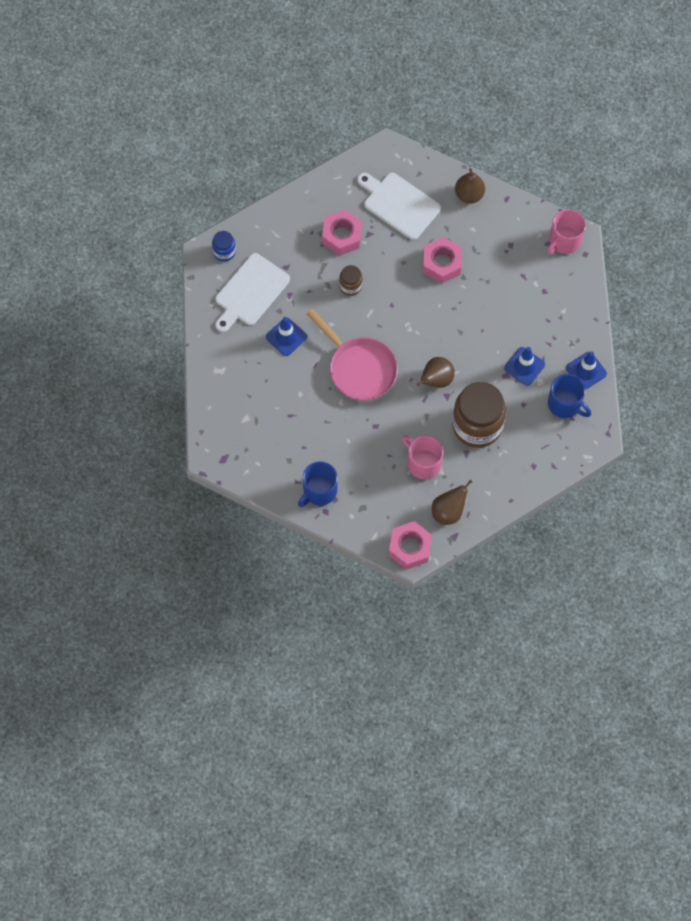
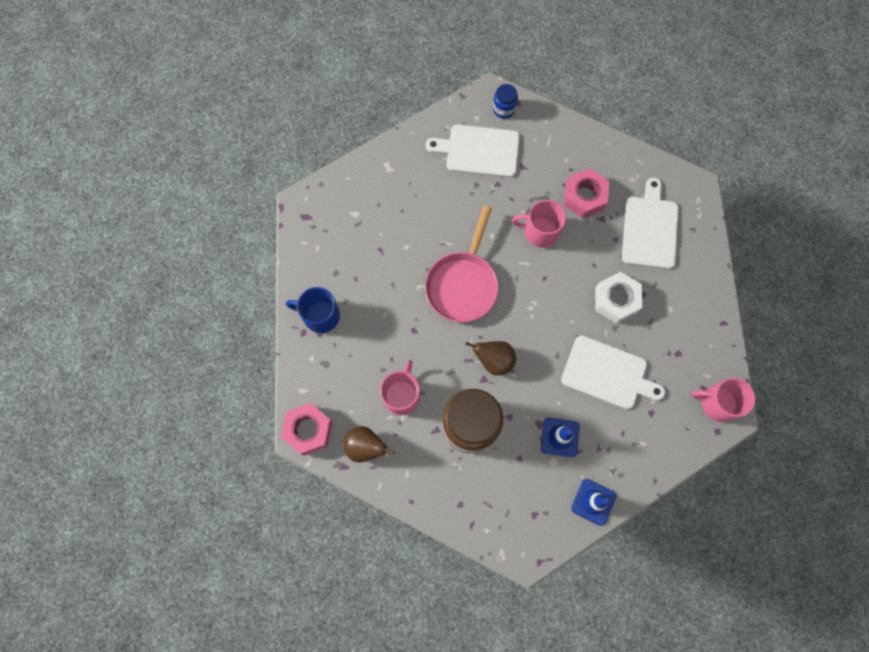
camera: 60 degrees right, 5 degrees up
blue traffic cone [266,317,307,356] -> none
brown jar [339,265,363,296] -> pink mug [512,200,566,248]
pink nut [423,237,462,284] -> white nut [595,272,642,324]
brown pear [455,168,485,204] -> none
blue mug [548,374,591,418] -> none
none -> white cutting board [561,335,665,409]

